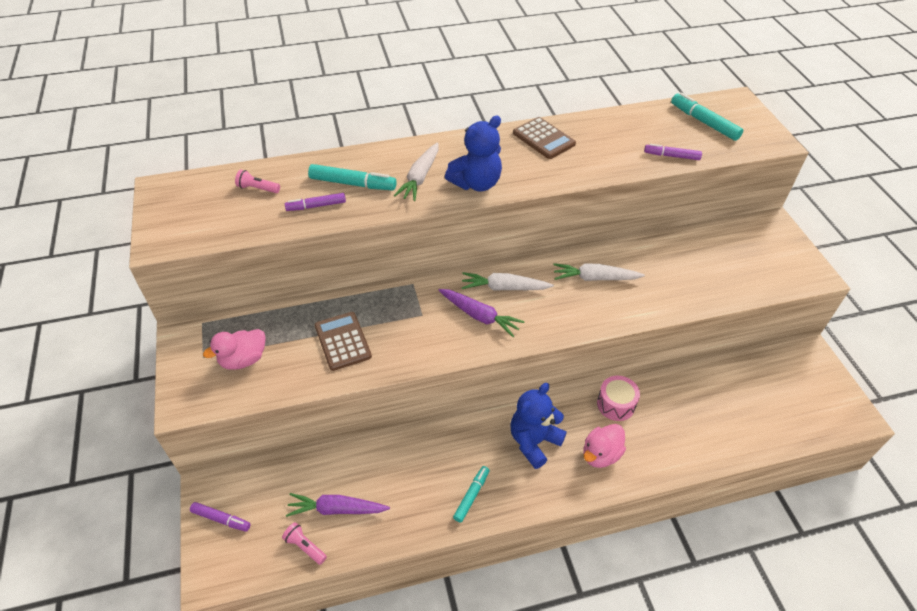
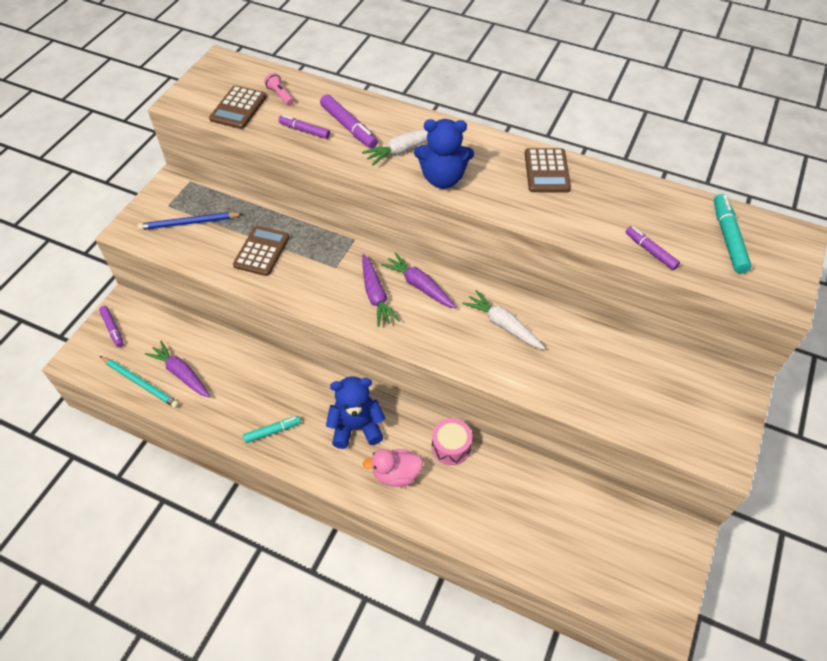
camera: 40 degrees right, 5 degrees up
pink duck [203,329,266,370] -> blue pencil [137,212,242,230]
pink flashlight [282,522,327,565] -> turquoise pencil [100,356,179,408]
turquoise marker [308,164,396,190] -> purple marker [320,94,378,149]
white carrot [462,272,554,291] -> purple carrot [381,252,456,309]
none -> brown calculator [209,85,267,129]

